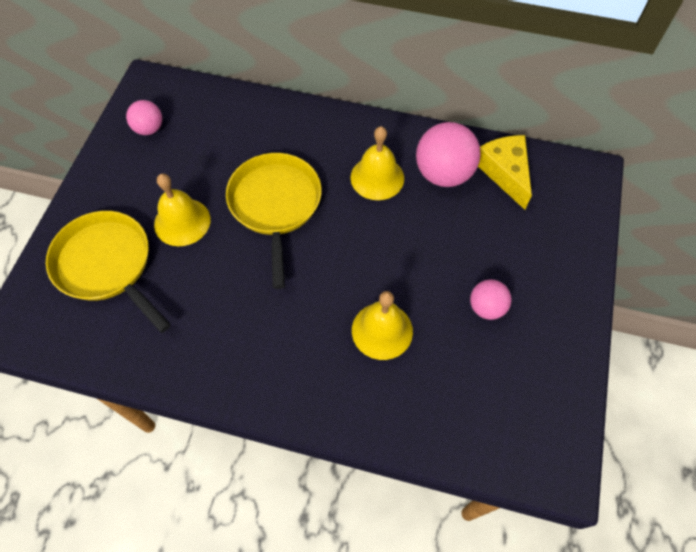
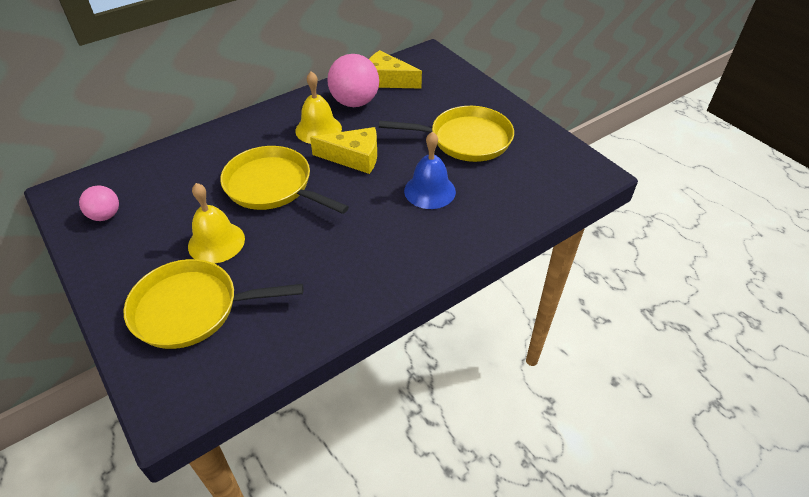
camera: 50 degrees left, 15 degrees down
yellow bell [352,291,413,360] -> blue bell [404,131,456,209]
pink ball [470,280,512,320] -> yellow pan [379,106,514,162]
none -> yellow cheese [310,127,377,174]

